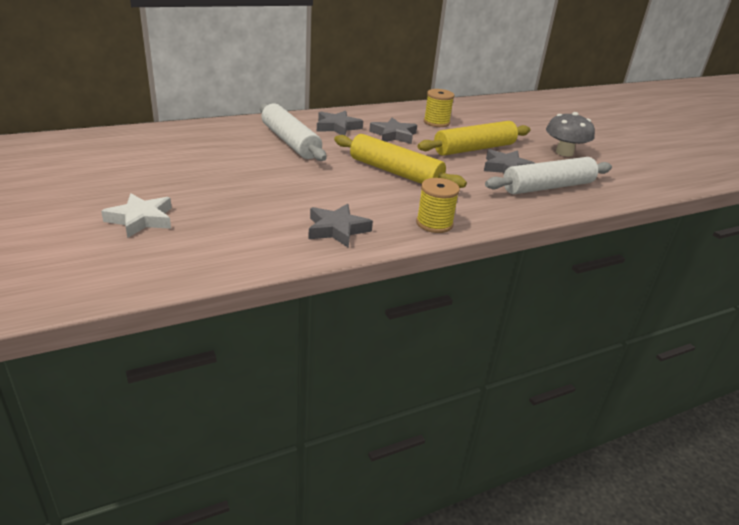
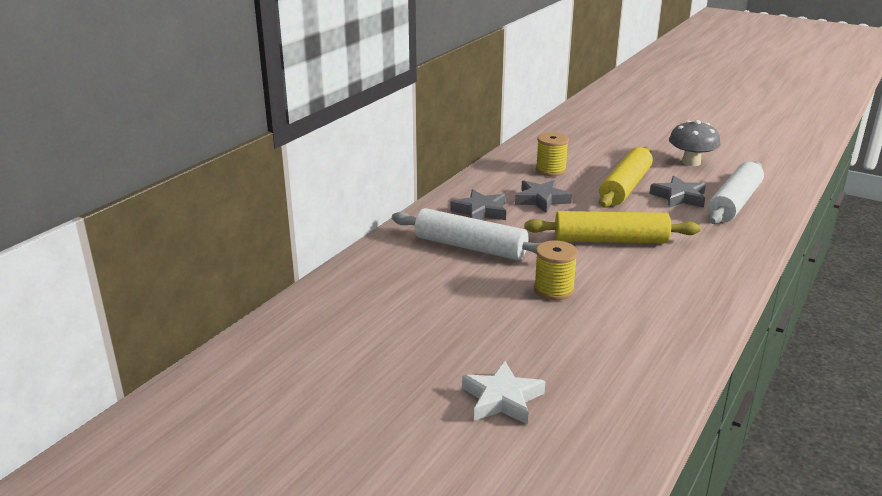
camera: 30 degrees left, 5 degrees down
grey star [308,204,373,248] -> none
yellow spool [416,178,460,233] -> yellow spool moved to [534,241,578,300]

